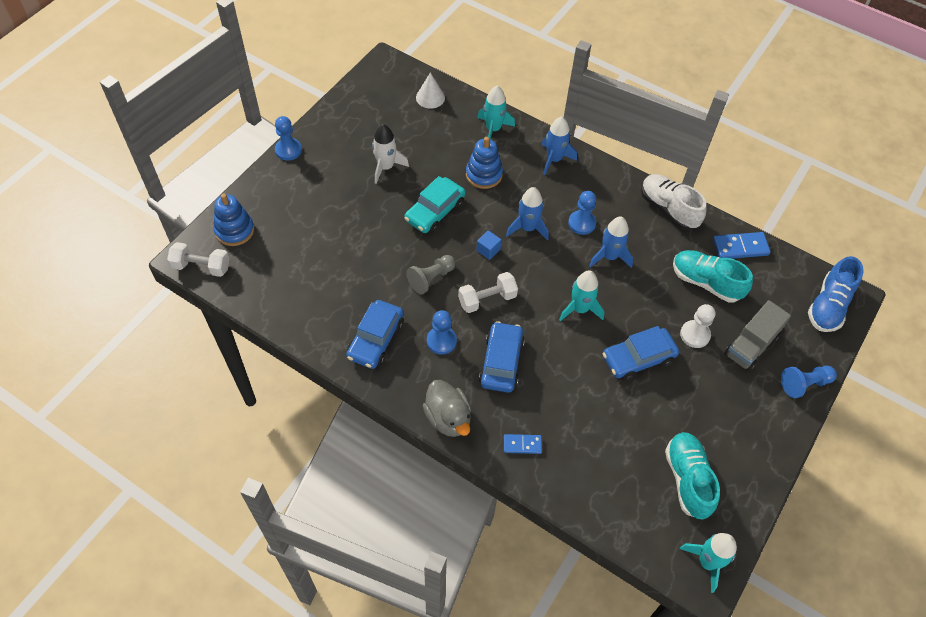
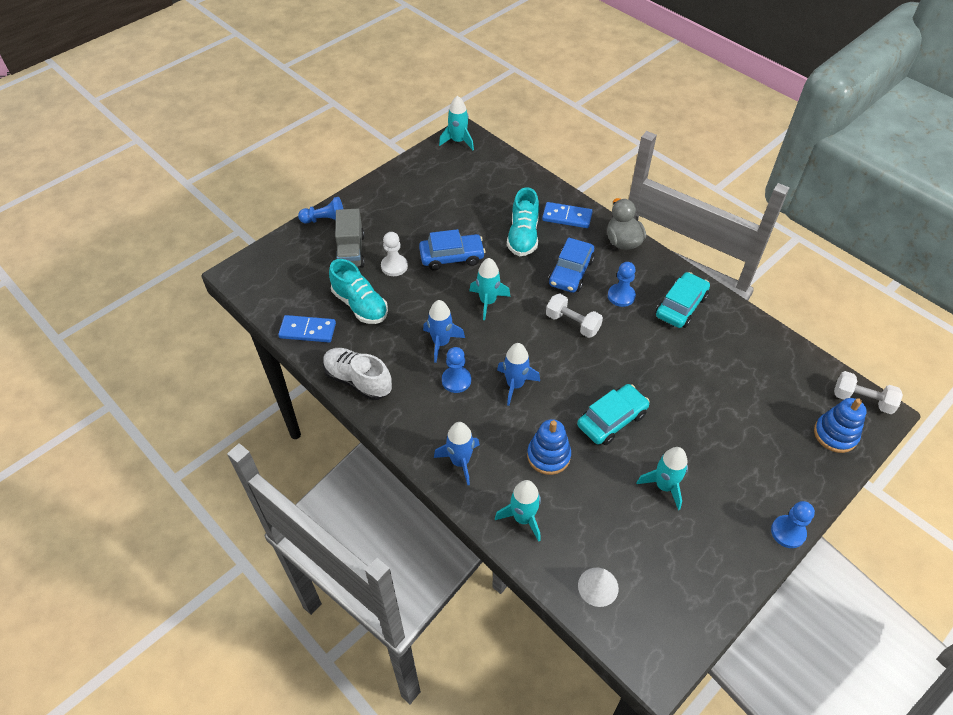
camera: 165 degrees left, 5 degrees down
blue car [346,300,404,369] -> turquoise car [656,272,710,328]
white rocket [372,124,409,184] -> turquoise rocket [637,447,688,510]
grey pawn [406,255,456,294] -> none
white dumbbell [458,272,518,313] -> white dumbbell turned 45 degrees clockwise [546,294,603,338]
blue cube [476,230,501,260] -> none
blue domino [504,434,542,454] -> blue domino [542,202,592,228], size x1.58
white shoe [641,174,707,230] -> white shoe turned 150 degrees clockwise [323,348,392,400]
turquoise shoe [665,432,720,520] -> turquoise shoe moved to [507,187,539,256]
grey truck [724,300,791,371] -> grey truck turned 120 degrees clockwise [335,209,365,268]
blue shoe [808,256,864,332] -> none

